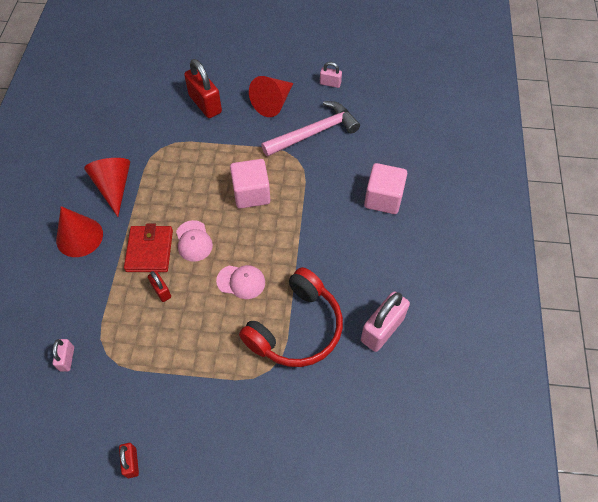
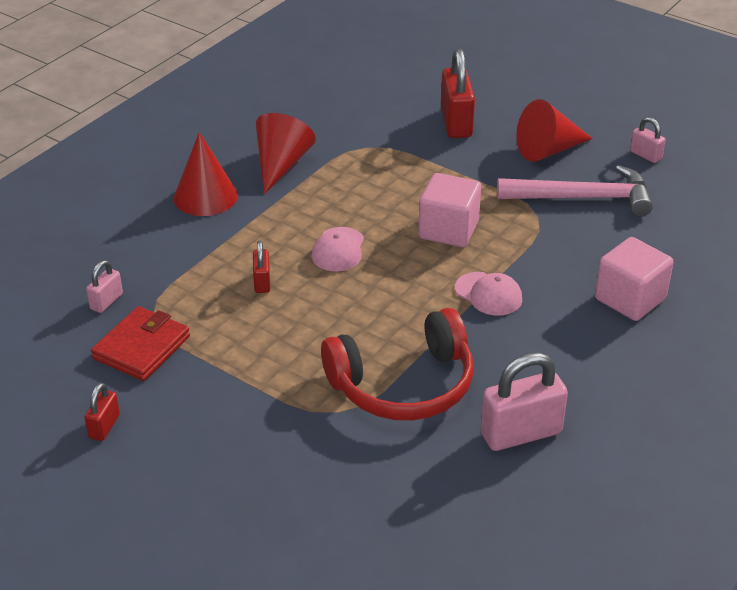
camera: 30 degrees right, 20 degrees down
red wallet [124,224,173,272] -> red wallet moved to [91,306,190,381]
pink cap [216,265,265,299] -> pink cap moved to [455,272,522,316]

